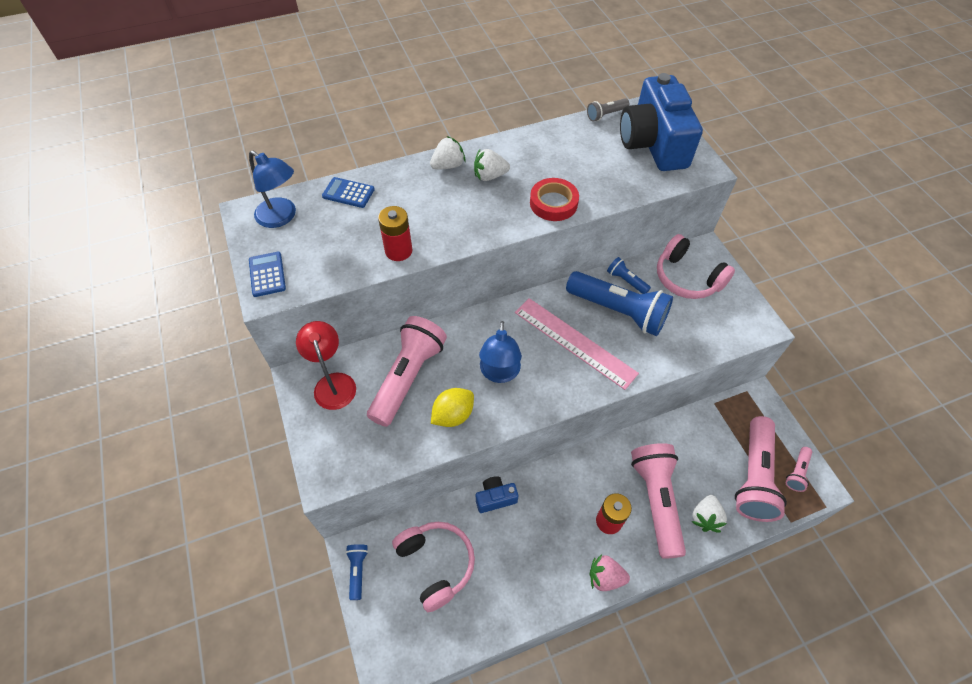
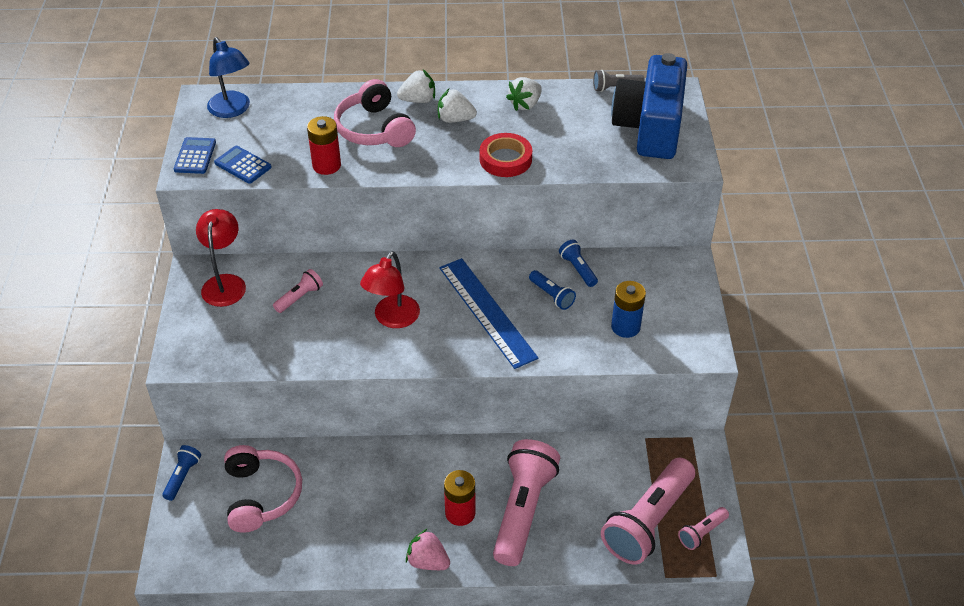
camera: 20 degrees right, 10 degrees down
blue calculator [322,177,375,208] -> blue calculator moved to [214,145,272,184]
pink flashlight [367,316,447,427] -> pink flashlight [273,269,323,313], size x0.46
yellow lemon [431,388,474,427] -> none
blue camera [476,476,518,513] -> none
blue lamp [479,321,522,383] -> red lamp [360,251,420,328]
pink ruler [515,298,639,390] -> blue ruler [439,258,538,369]
blue flashlight [566,271,673,336] -> blue flashlight [529,270,576,310], size x0.46
pink headphones [657,234,735,299] -> pink headphones moved to [334,79,416,147]
white strawberry [692,495,727,532] -> white strawberry moved to [506,77,542,111]
none -> blue battery [611,281,646,338]

